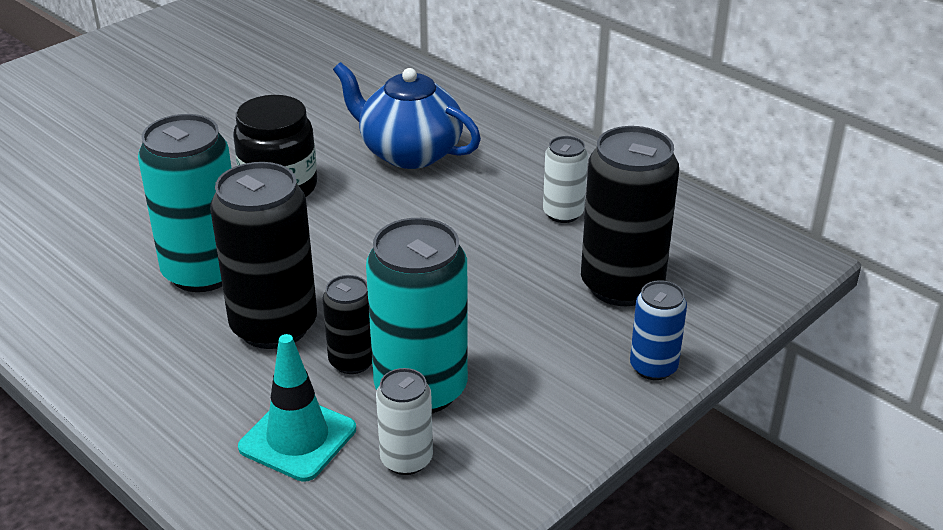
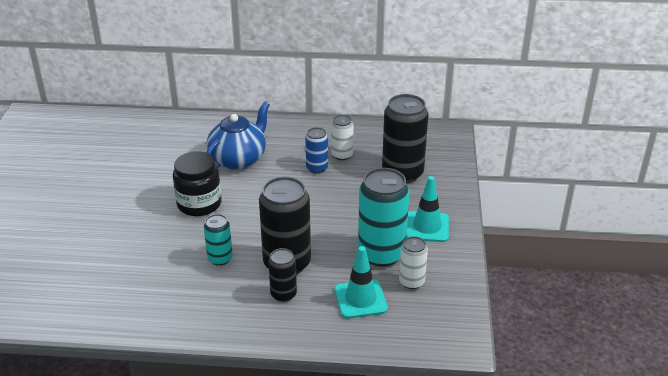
camera: 40 degrees left, 0 degrees up
turquoise can [138,114,231,292] -> turquoise can [204,214,233,266], size x0.53
black can [323,275,372,374] -> black can moved to [268,248,297,302]
blue teapot [333,62,481,169] -> blue teapot turned 135 degrees clockwise [206,102,270,170]
blue can [630,280,687,380] -> blue can moved to [305,127,328,174]
none -> turquoise traffic cone [406,176,449,242]

